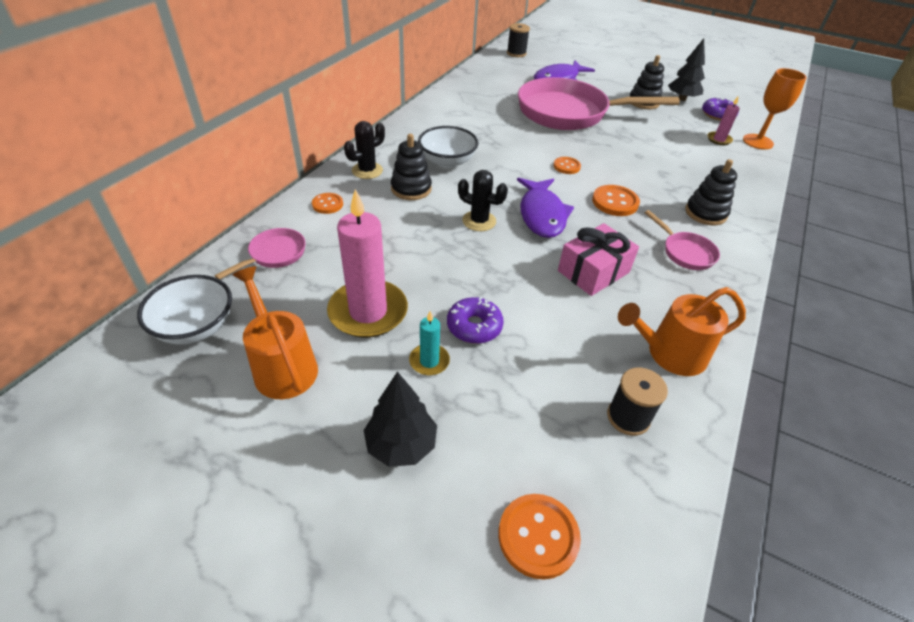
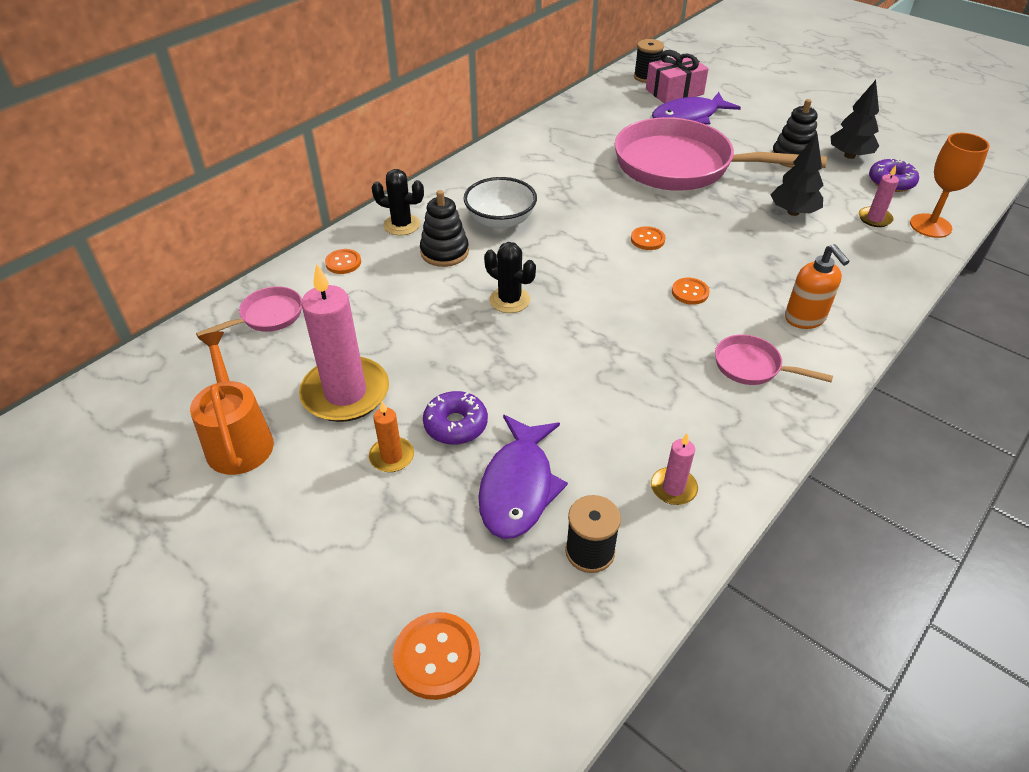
camera: 15 degrees right, 0 degrees up
white bowl [137,275,232,345] -> none
black cactus [344,121,385,179] -> black cactus turned 45 degrees clockwise [371,169,424,236]
black tree [364,372,437,467] -> black tree moved to [771,134,823,216]
turquoise candle [409,311,450,375] -> orange candle [369,402,414,472]
purple fish [517,178,574,238] -> purple fish moved to [478,415,568,539]
pink gift [558,223,639,296] -> pink gift moved to [646,50,709,103]
orange button [592,185,640,216] -> orange button [672,278,710,305], size x0.64
orange watering can [618,287,746,376] -> pink candle [651,434,698,505]
pink pan [644,210,720,270] -> pink pan turned 135 degrees clockwise [715,334,833,385]
black stacking toy [685,159,737,226] -> orange soap dispenser [785,244,850,329]

